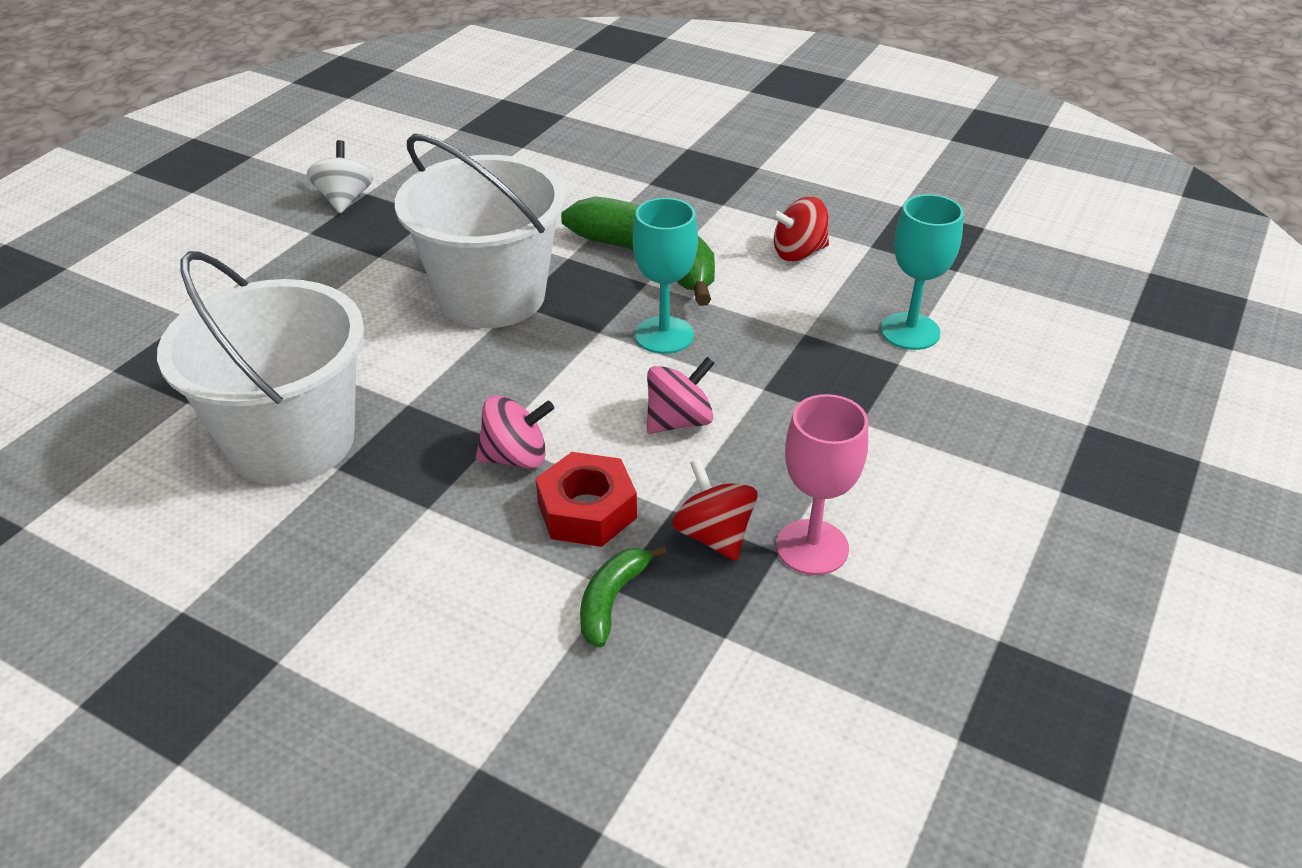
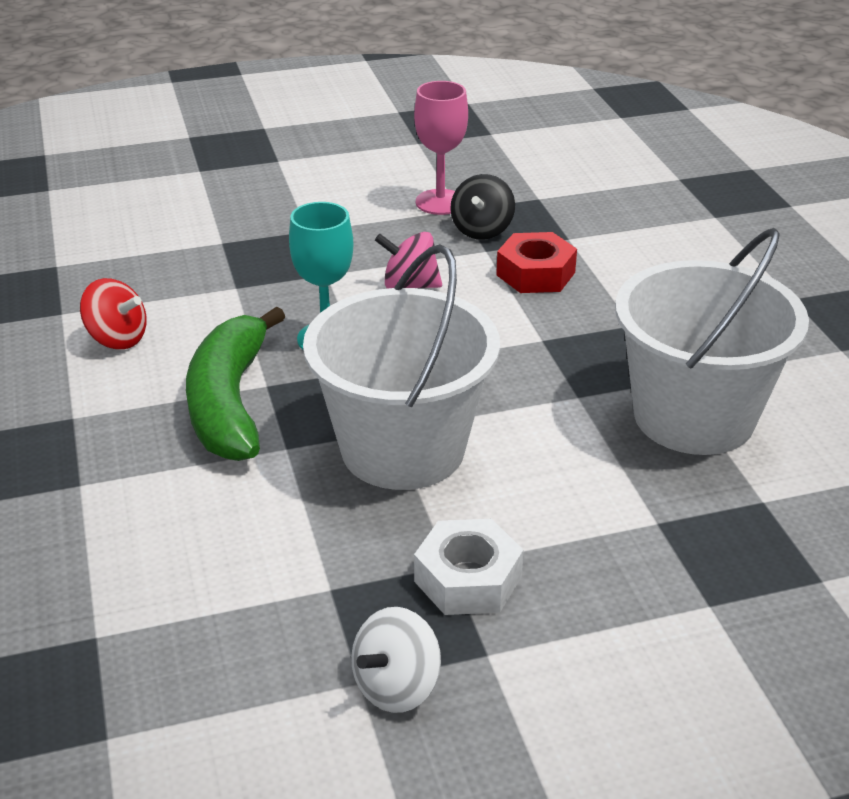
camera: 135 degrees left, 5 degrees down
pink spinning top [476,395,554,469] -> none
green banana [580,546,666,647] -> none
red spinning top [672,459,758,561] -> black spinning top [450,174,515,240]
turquoise goblet [880,194,964,350] -> none
none -> white nut [414,519,524,615]

